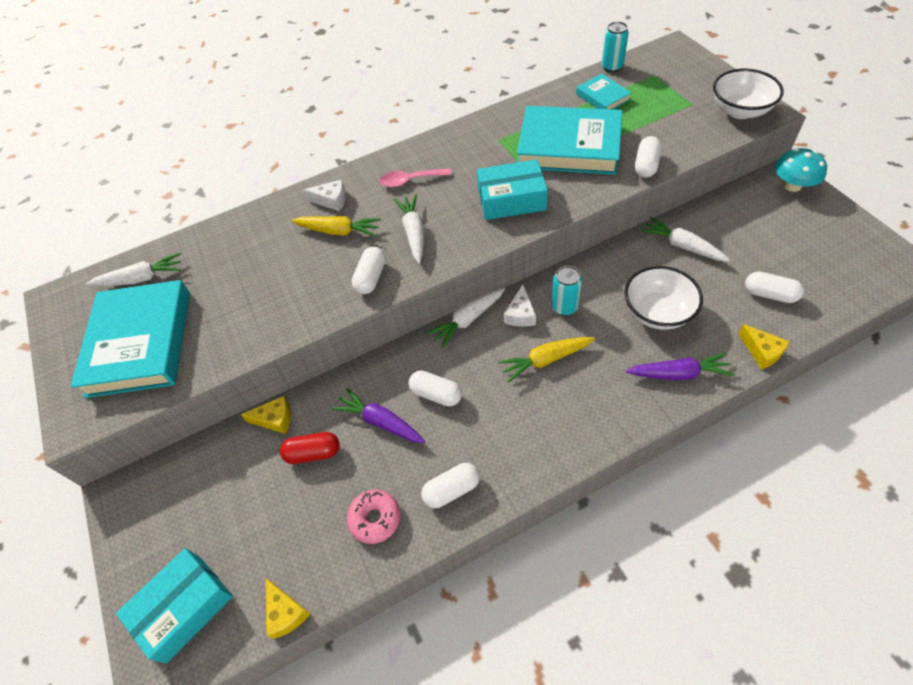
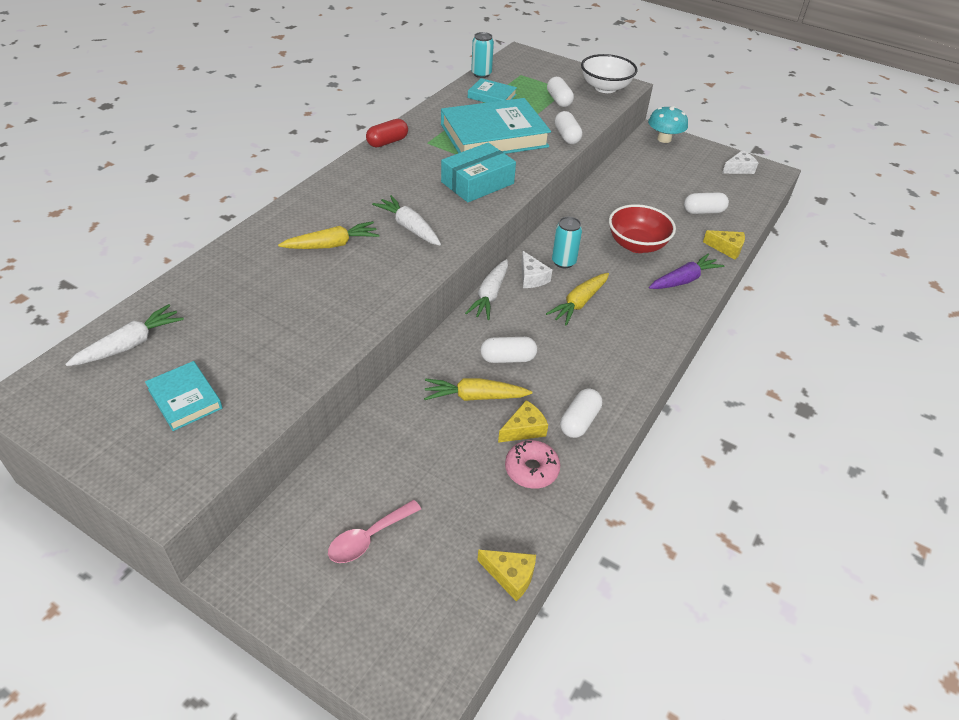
camera: 40 degrees left, 10 degrees down
turquoise book [70,280,190,398] -> turquoise book [145,361,223,431], size x0.48
turquoise box [116,548,233,664] -> none
yellow cheese [241,396,291,434] -> yellow cheese moved to [498,400,548,443]
red capsule [280,432,340,464] -> red capsule moved to [366,119,408,147]
white cheese [304,179,346,211] -> white cheese moved to [722,150,758,174]
purple carrot [332,388,425,443] -> yellow carrot [424,378,532,401]
white capsule [352,247,386,294] -> white capsule moved to [547,77,574,107]
pink spoon [379,168,452,187] -> pink spoon moved to [328,500,421,563]
white bowl [624,266,703,330] -> red bowl [609,204,676,253]
white carrot [640,217,730,262] -> none

